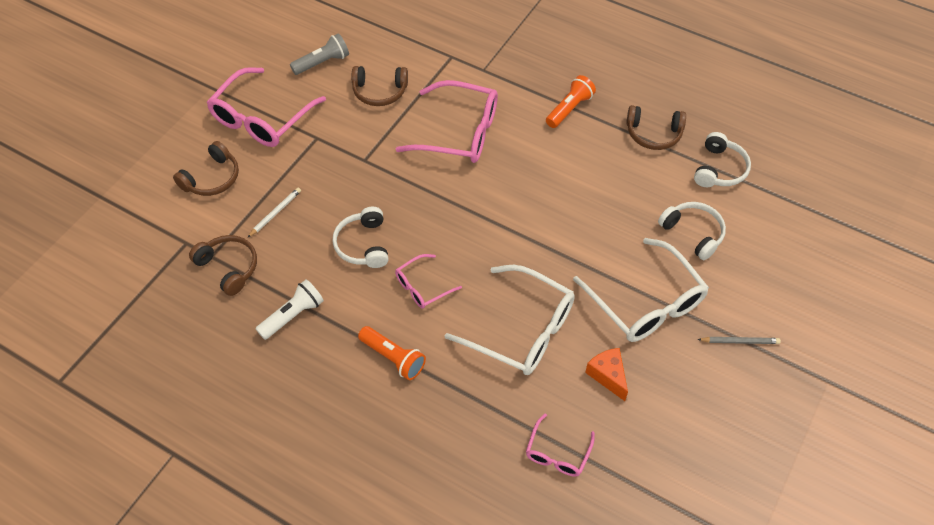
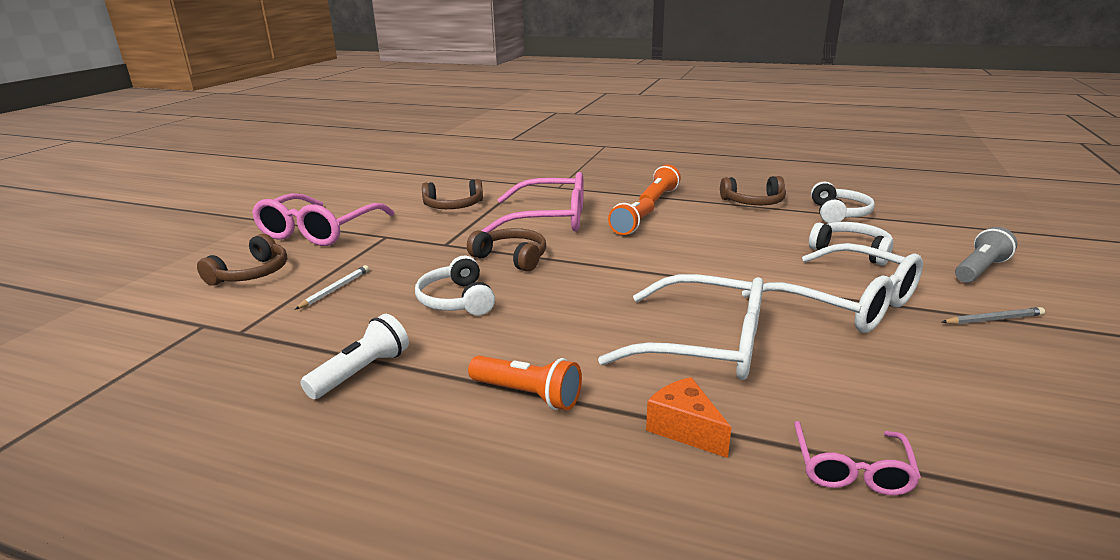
camera: 10 degrees left, 30 degrees down
brown headphones [189,235,257,296] -> brown headphones moved to [467,228,546,272]
grey flashlight [290,33,349,75] -> grey flashlight moved to [955,227,1017,283]
pink glasses [395,254,462,309] -> none
orange cheese [585,348,628,401] -> orange cheese moved to [646,377,732,458]
none -> orange flashlight [608,198,654,235]

